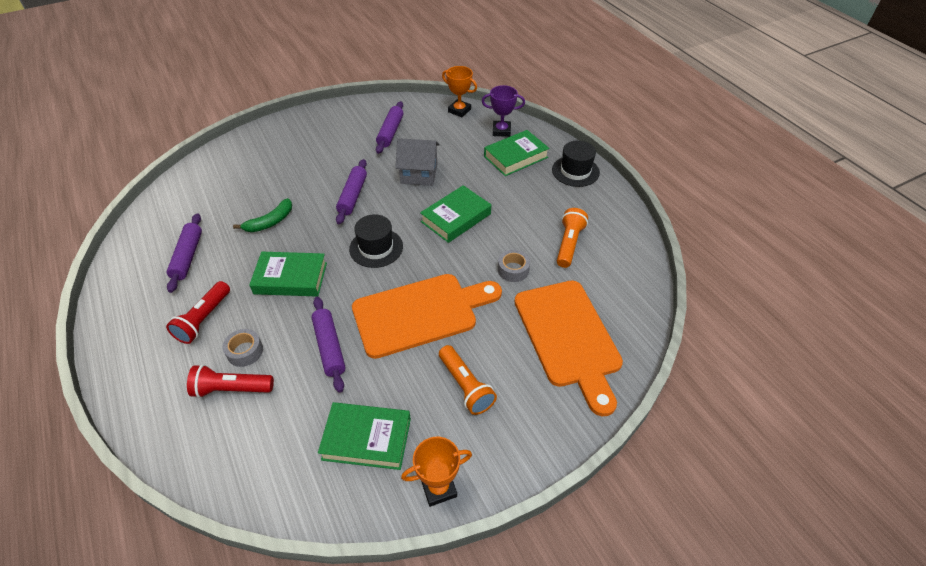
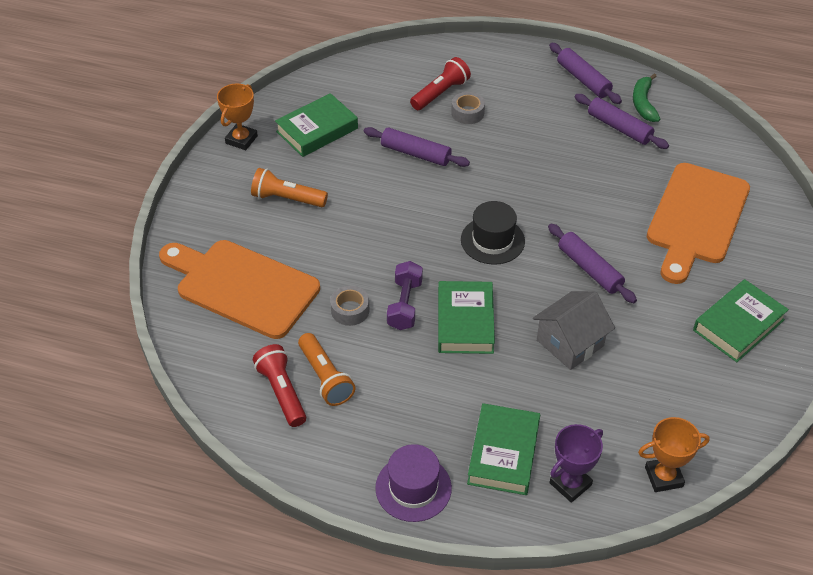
camera: 135 degrees right, 0 degrees up
red flashlight [166,281,230,344] -> red flashlight moved to [253,344,306,427]
green banana [233,198,292,232] -> green banana moved to [633,74,660,122]
green book [249,252,327,296] -> green book moved to [693,279,789,362]
orange cutting board [352,274,502,359] -> orange cutting board moved to [647,163,750,284]
purple rolling pin [376,101,404,154] -> purple rolling pin moved to [549,43,622,104]
black hat [552,141,600,187] -> purple hat [375,444,452,522]
none -> purple dumbbell [387,261,423,330]

